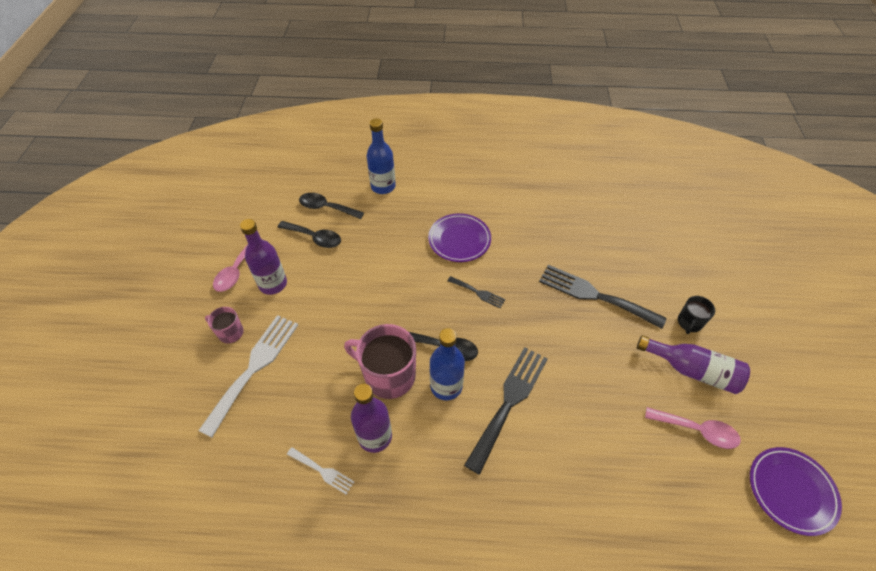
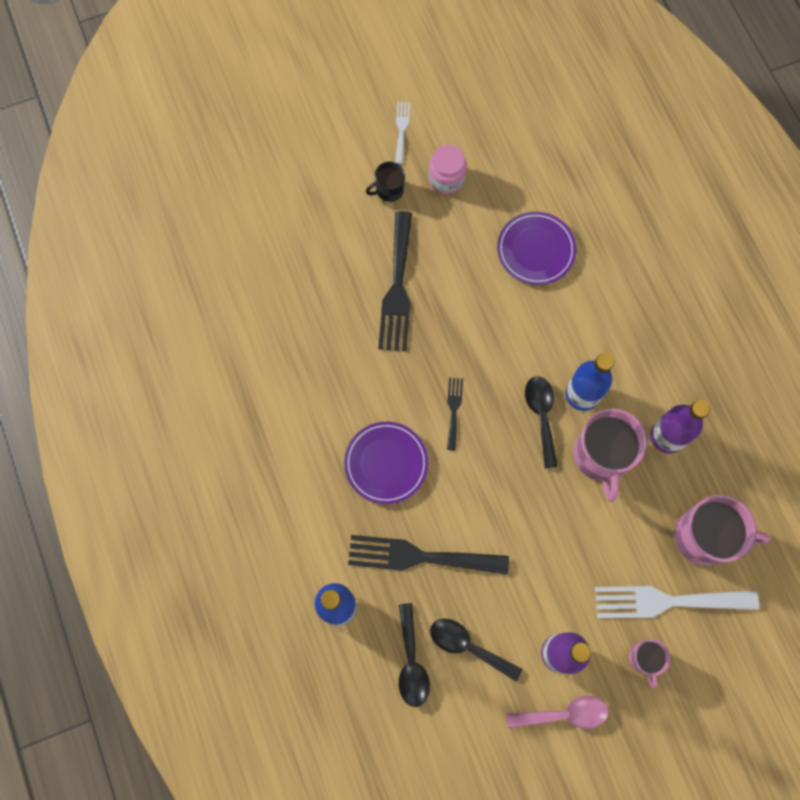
camera: 115 degrees left, 20 degrees up
black spoon [277,221,341,248] -> black spoon turned 60 degrees counterclockwise [430,619,523,682]
white fork [287,447,354,495] -> white fork moved to [395,102,410,164]
black fork [464,347,548,475] -> black fork moved to [348,535,509,574]
purple bottle [637,335,750,394] -> pink jar [429,145,467,194]
pink spoon [645,407,741,449] -> none
black mug [678,296,715,334] -> black mug turned 150 degrees clockwise [366,162,405,202]
purple plate [750,447,842,536] -> purple plate moved to [497,212,576,285]
none -> pink mug [674,495,770,565]

